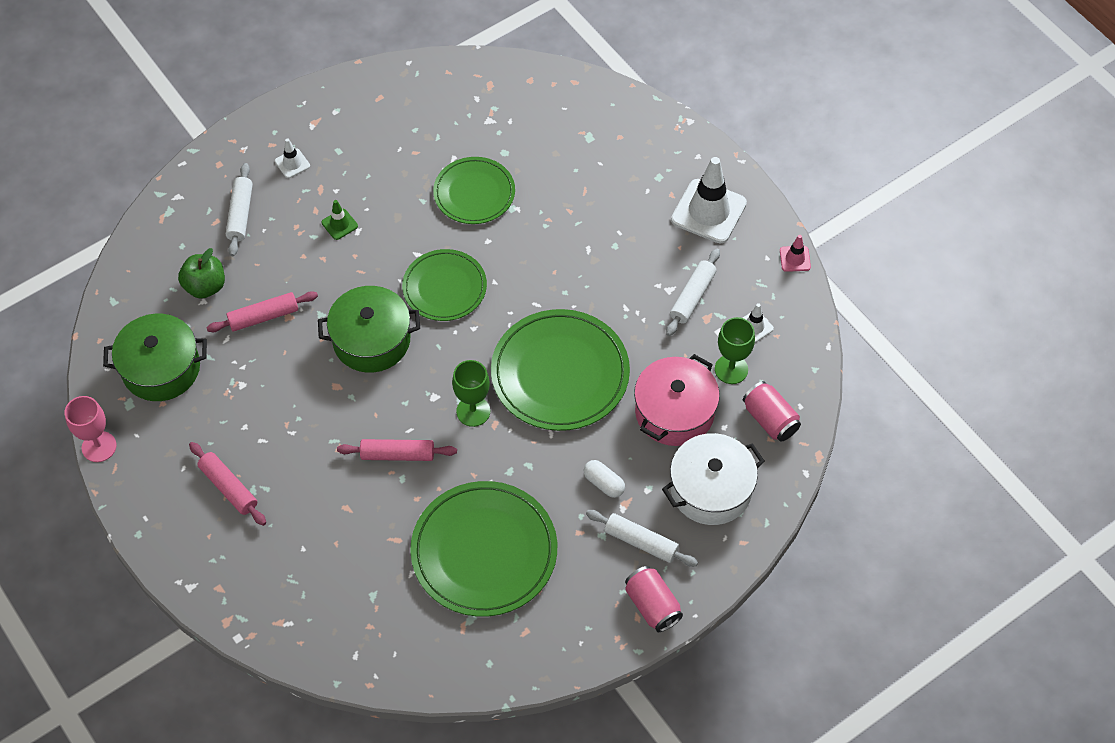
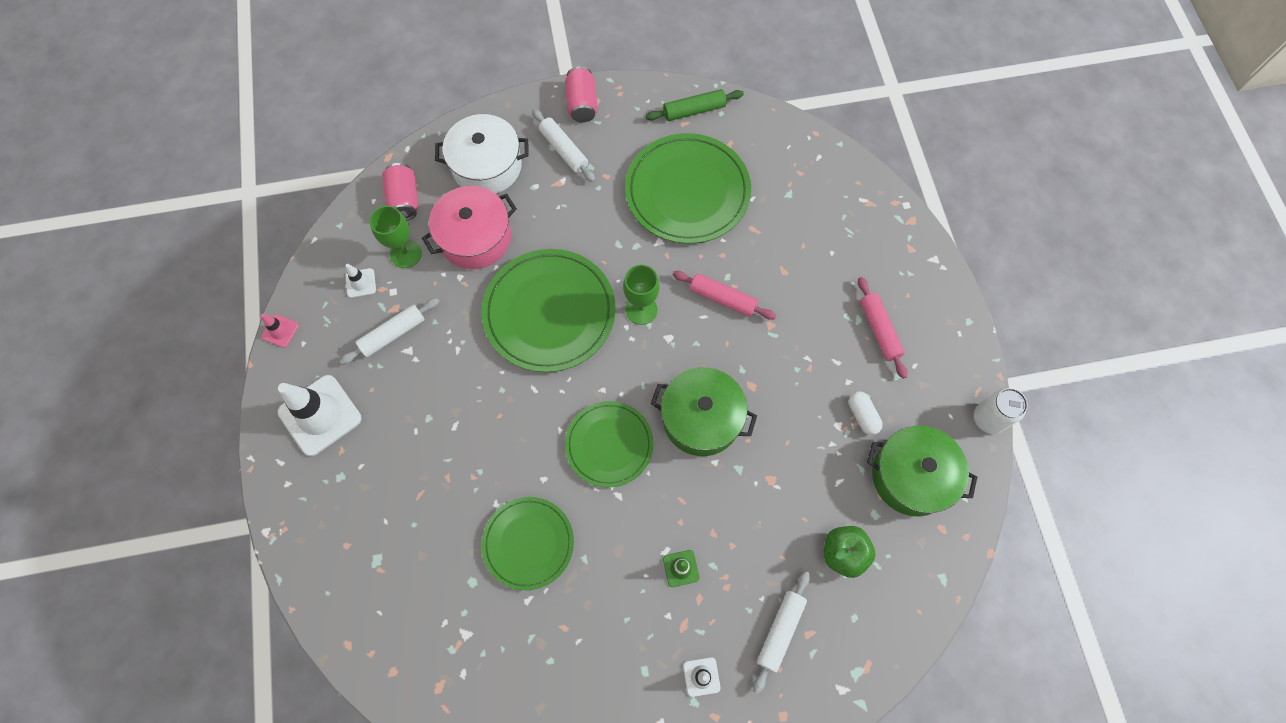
camera: 155 degrees left, 10 degrees up
pink goblet [65,396,116,462] -> white can [974,388,1028,434]
pink rolling pin [206,291,318,332] -> none
white capsule [584,460,625,498] -> white capsule moved to [848,391,883,435]
none -> green rolling pin [646,89,744,121]

